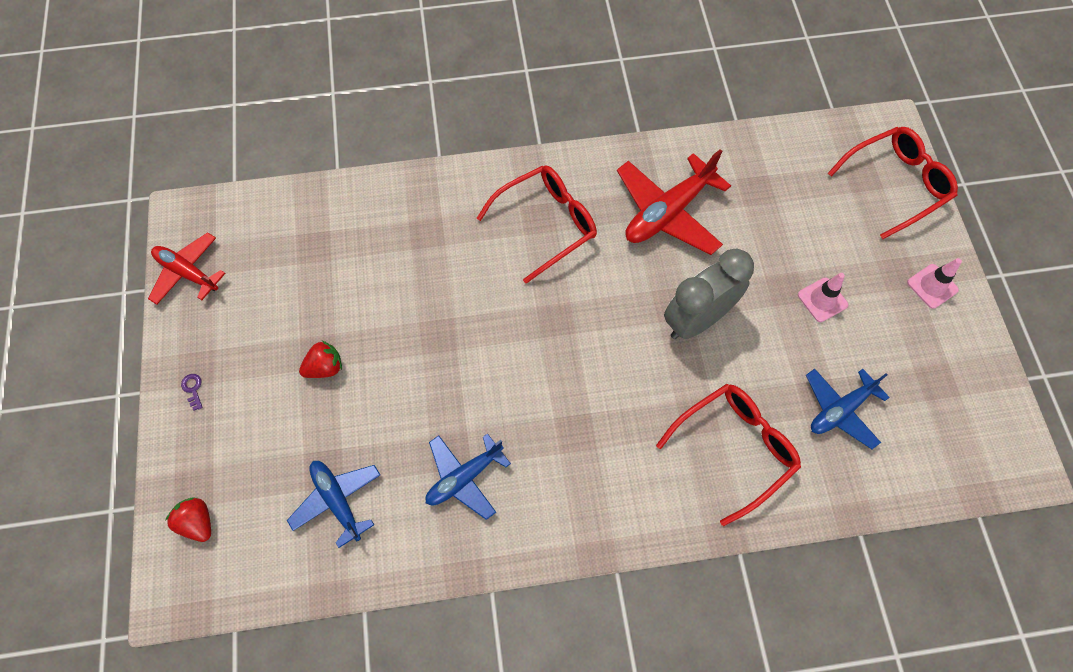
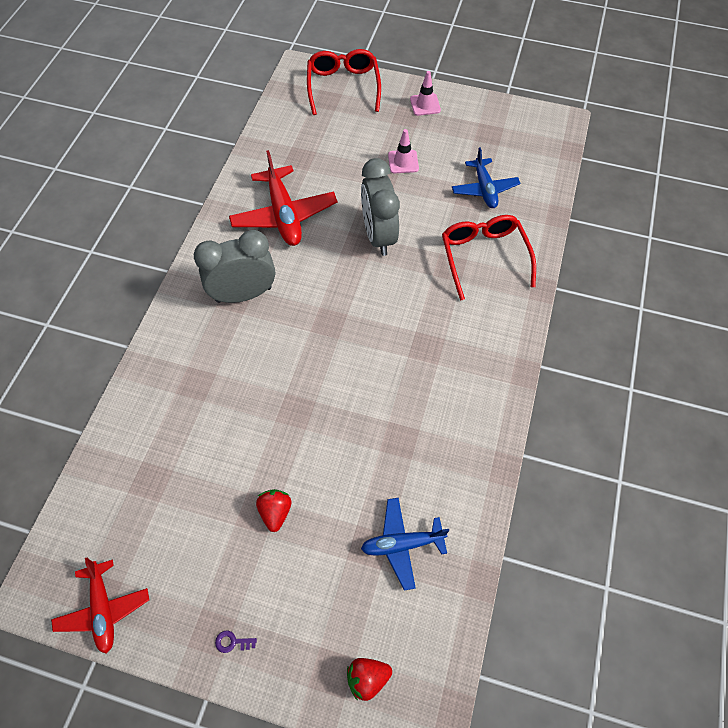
camera: 65 degrees left, 5 degrees down
red plane [148,232,226,305] -> red plane turned 75 degrees counterclockwise [51,558,149,654]
blue plane [426,433,511,520] -> none
red glasses [477,165,597,284] -> grey clock [194,230,275,303]

